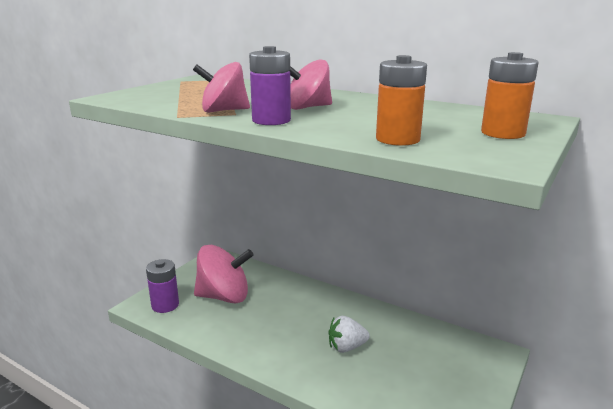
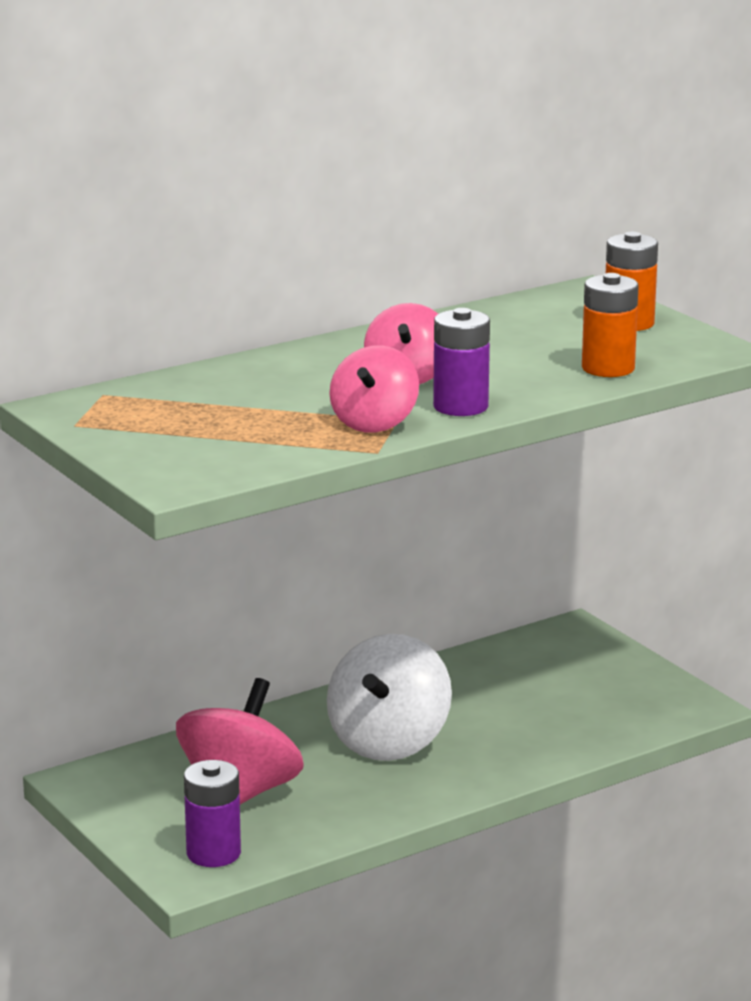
camera: 65 degrees left, 0 degrees up
white strawberry [329,316,370,353] -> none
none -> white spinning top [327,634,452,761]

